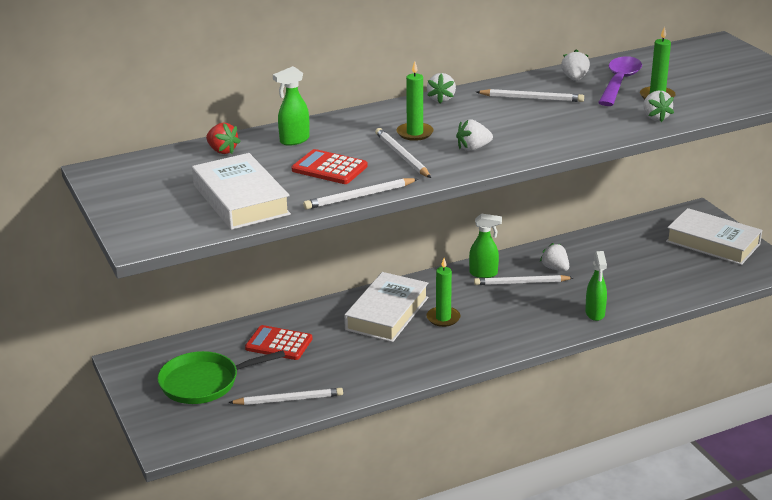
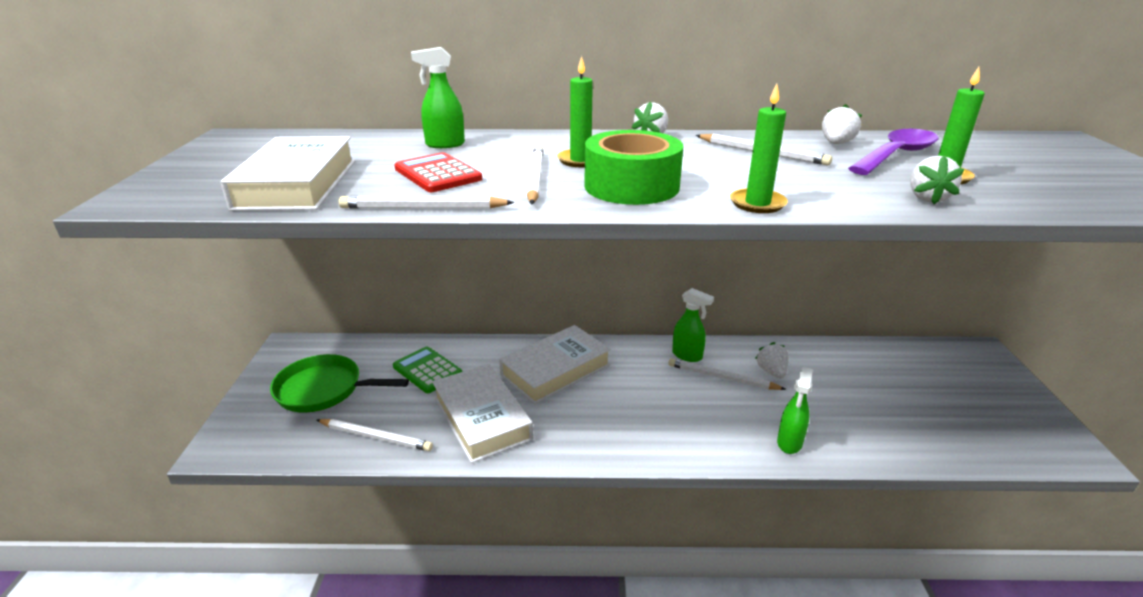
camera: 25 degrees right, 0 degrees up
red strawberry [206,123,241,154] -> none
red calculator [245,325,312,360] -> green calculator [393,346,462,393]
green candle [426,258,461,327] -> green candle moved to [730,84,788,213]
white strawberry [456,119,493,151] -> green tape [584,130,683,205]
white book [666,208,762,265] -> white book moved to [432,364,533,463]

